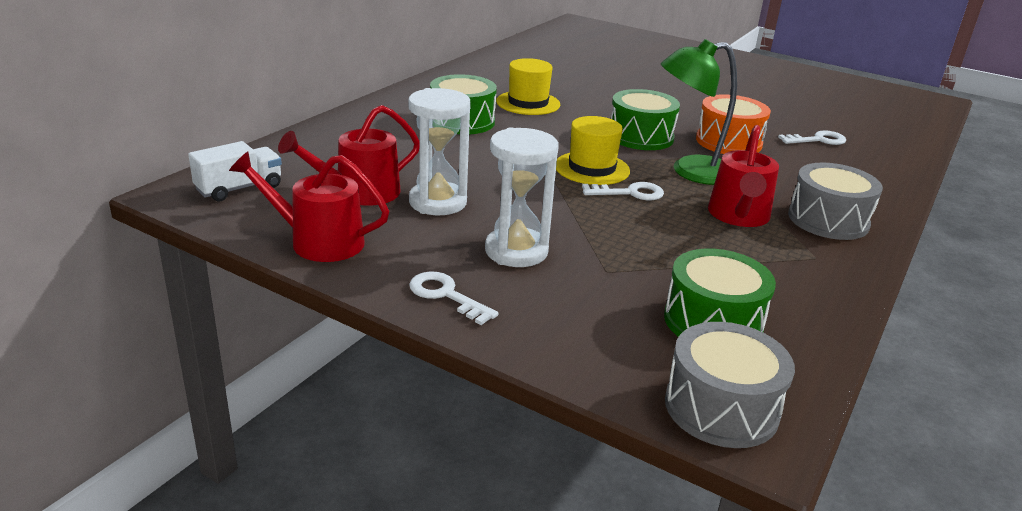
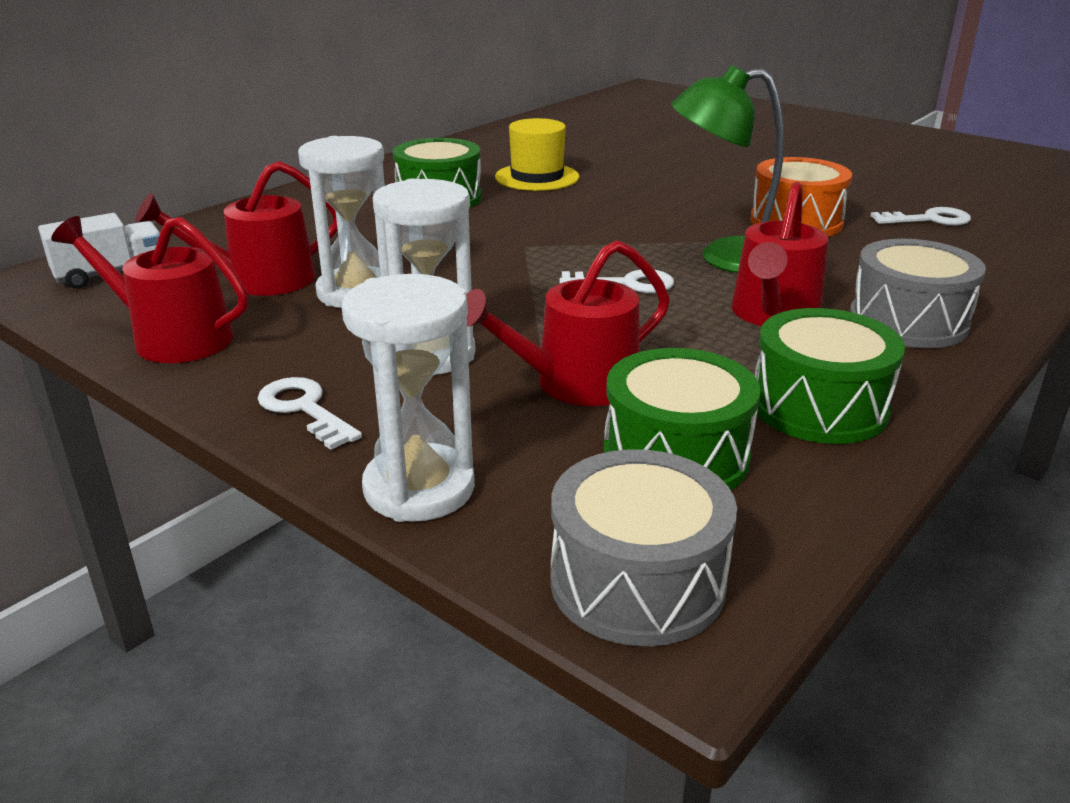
camera: 10 degrees right, 0 degrees up
yellow hat [556,116,630,185] -> none
green drum [610,89,680,150] -> green drum moved to [755,308,905,444]
none -> white hourglass [342,274,475,522]
none -> red watering can [466,240,670,406]

